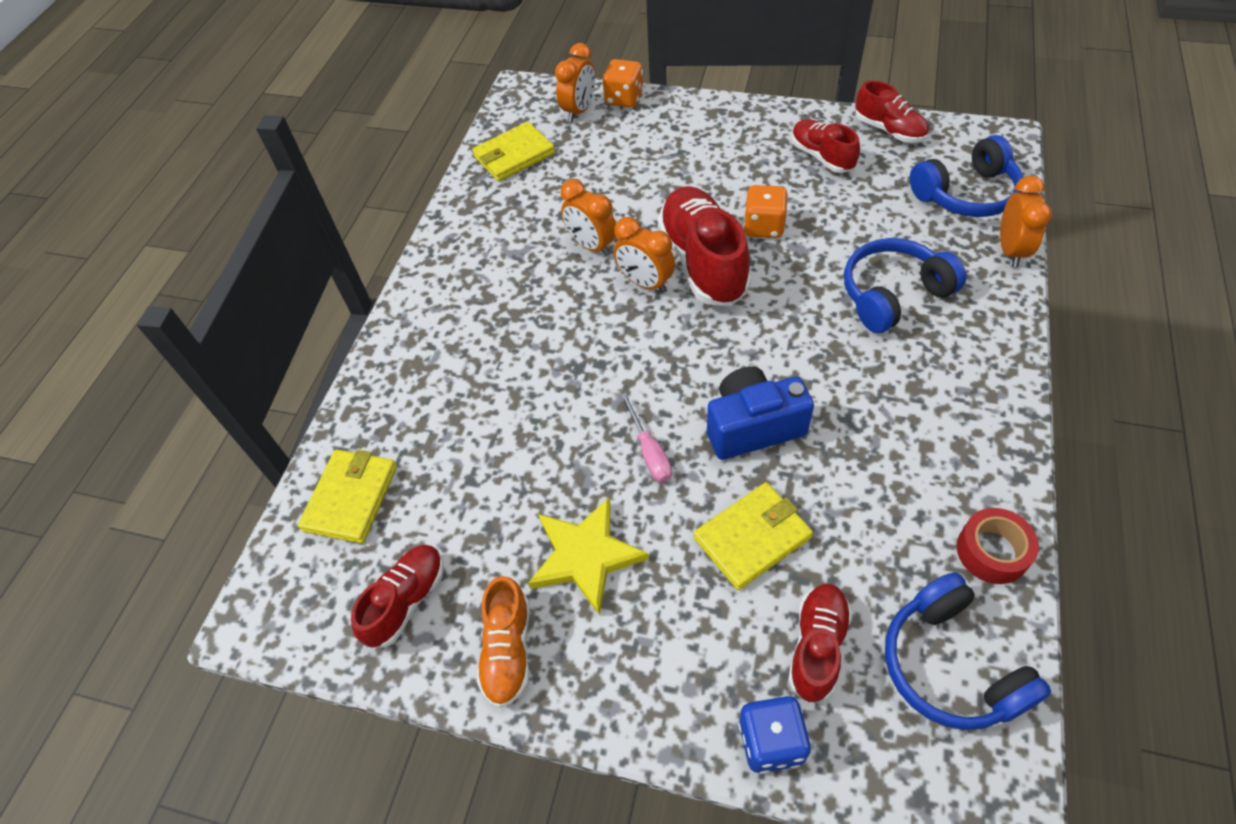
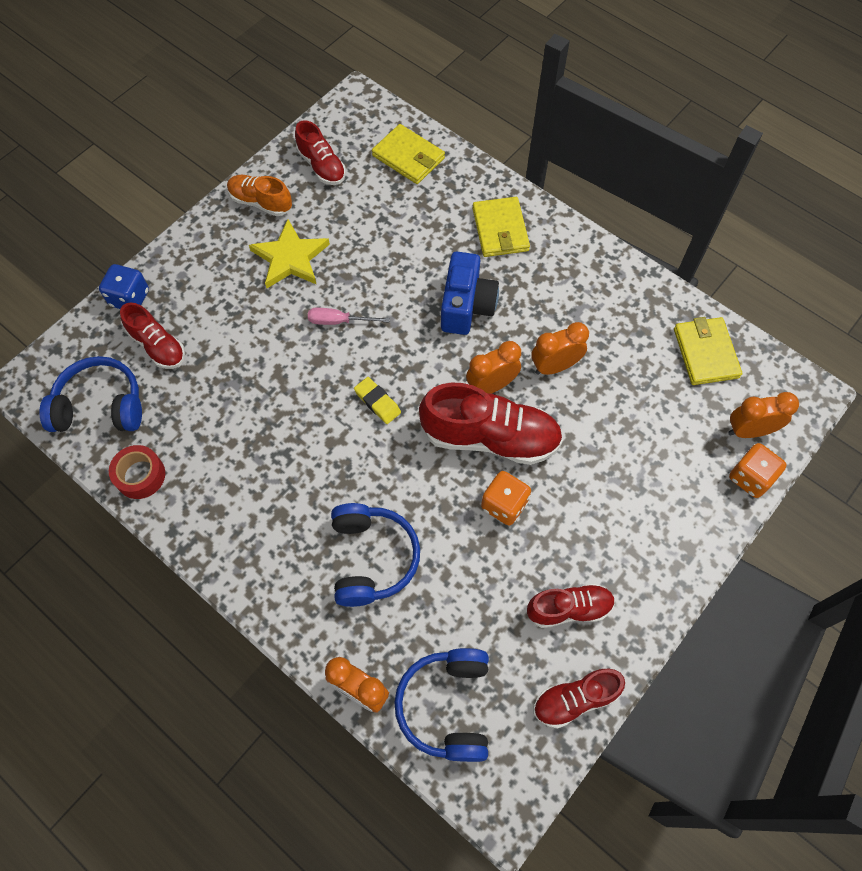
camera: 110 degrees right, 10 degrees up
orange clock [555,43,595,122] -> orange clock turned 120 degrees clockwise [728,392,799,438]
yellow wallet [693,482,813,590] -> yellow wallet moved to [473,197,530,257]
blue camera [707,367,814,460] -> blue camera moved to [441,252,499,335]
none -> yellow eraser [354,377,401,424]

